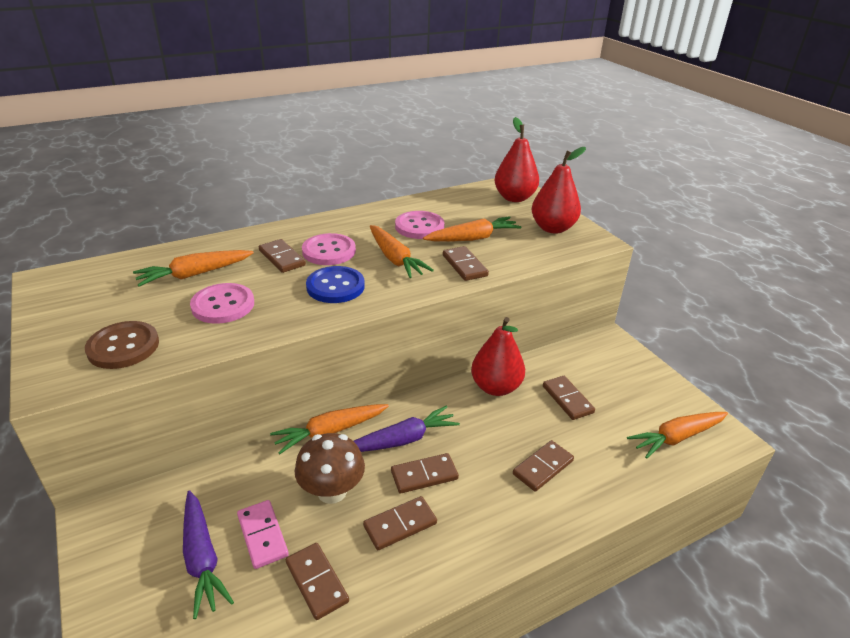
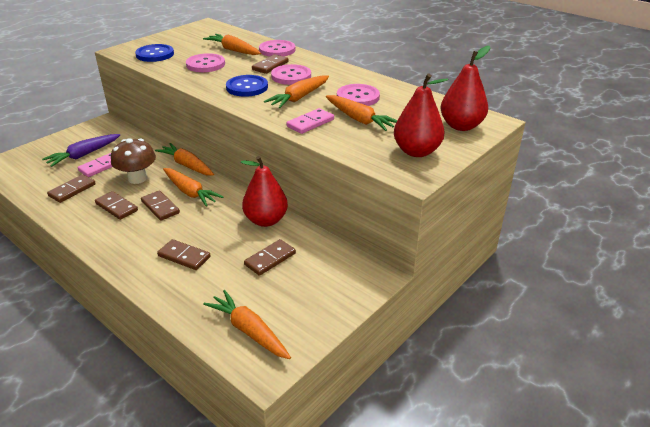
camera: 70 degrees right, 0 degrees up
brown button [85,321,159,369] -> blue button [135,44,174,62]
purple carrot [354,406,460,452] -> orange carrot [163,168,223,207]
brown domino [443,246,489,281] -> pink domino [286,108,334,134]
none -> pink button [259,40,296,57]

